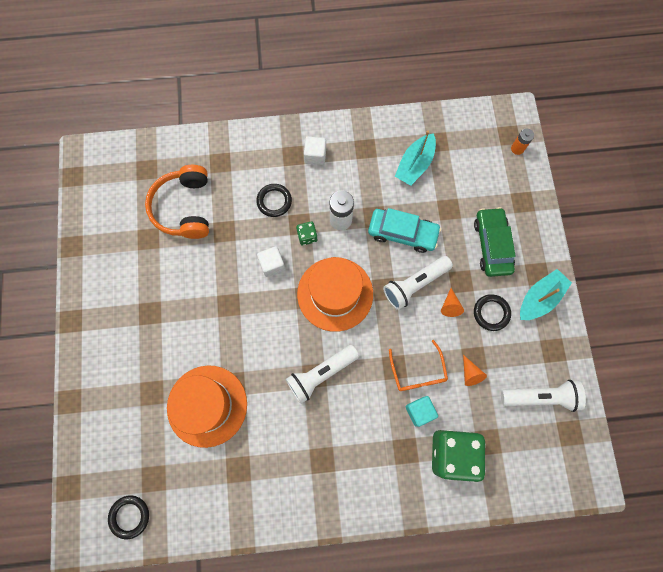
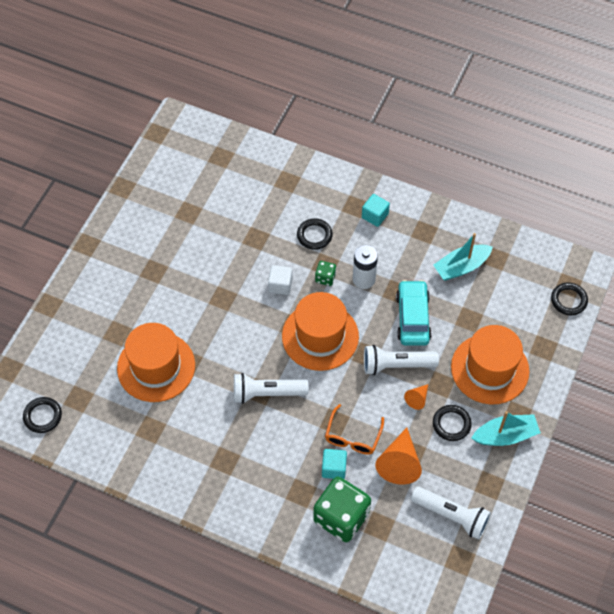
camera: 30 degrees right, 15 degrees down
orange headphones [145,165,209,239] -> none
white cube [304,137,326,165] -> turquoise cube [362,194,390,227]
turquoise car [368,208,441,253] -> turquoise car turned 135 degrees counterclockwise [396,280,432,346]
orange cone [463,355,487,386] -> orange cone [375,427,422,485], size x1.93
green car [474,207,516,277] -> orange hat [451,325,529,404]
orange battery [511,129,534,155] -> black ring [551,282,588,315]

